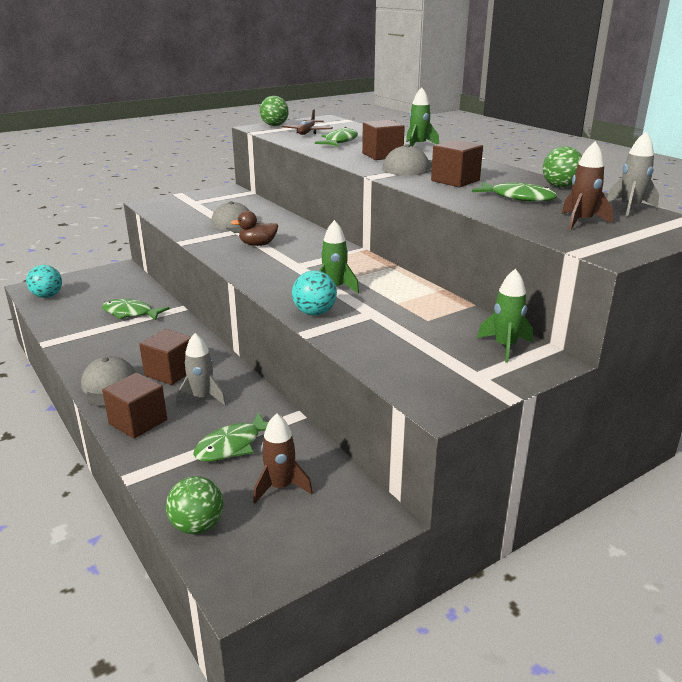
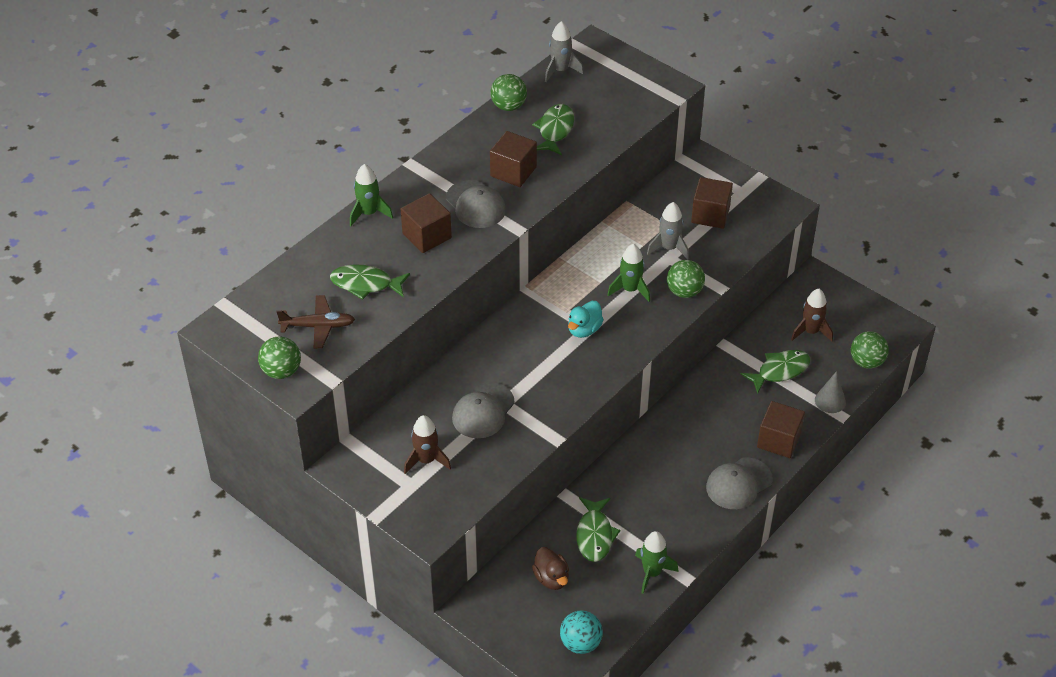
camera: 105 degrees left, 20 degrees up
brown cube [139,329,191,385] -> brown cube moved to [691,177,733,229]
grey rocket [176,333,226,408] -> grey rocket moved to [647,202,689,259]
green fish [193,412,268,462] -> green fish turned 60 degrees counterclockwise [740,350,810,394]
brown duck [231,210,278,246] -> brown duck moved to [532,547,569,590]
turquoise ball [292,270,337,315] -> green ball [667,260,705,298]
green rocket [477,269,533,363] -> green rocket moved to [635,531,679,594]
brown rocket [562,141,613,230] -> brown rocket moved to [404,415,451,474]
none -> turquoise duck [568,301,604,338]
none -> grey cone [815,371,846,413]

